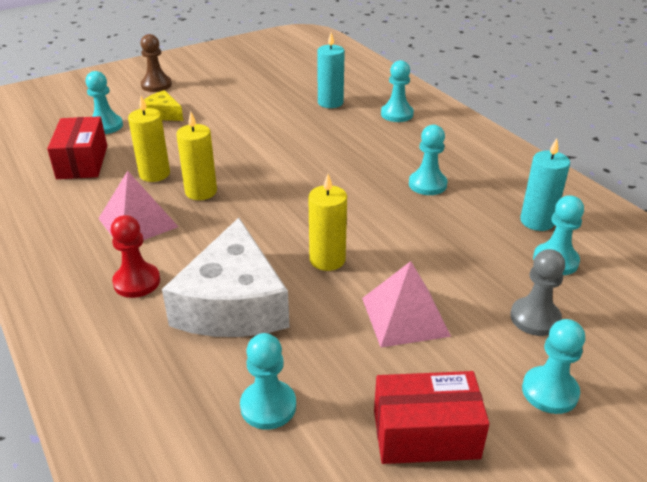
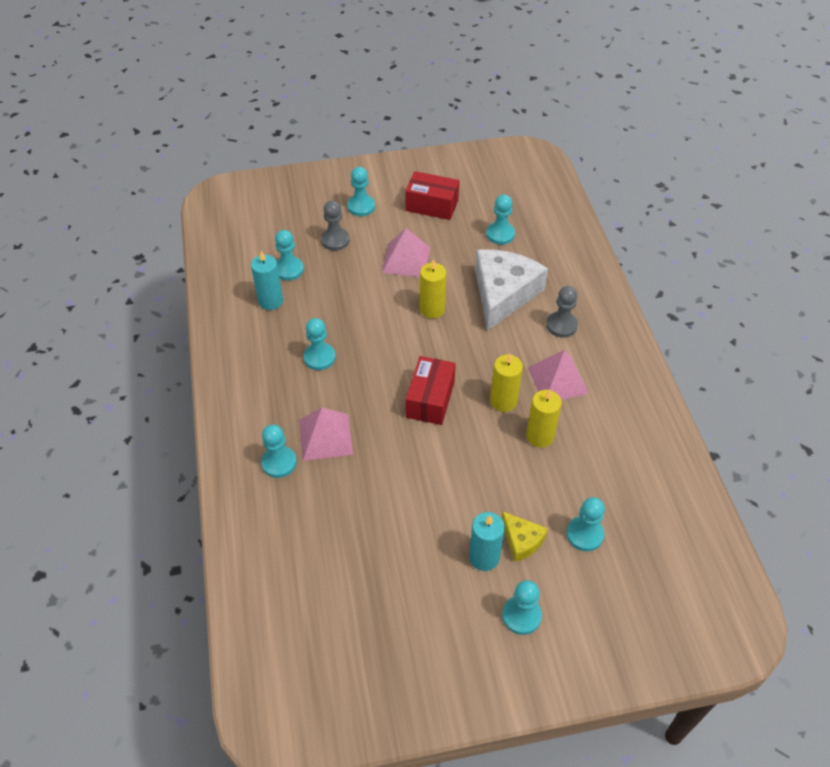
camera: 160 degrees left, 15 degrees up
red box [47,116,107,179] -> red box moved to [406,356,456,425]
red pawn [111,215,160,298] -> grey pawn [546,286,578,338]
brown pawn [140,34,172,92] -> turquoise pawn [502,580,542,635]
turquoise candle [317,33,345,108] -> turquoise candle moved to [469,512,505,571]
none -> pink pyramid [299,408,353,461]

